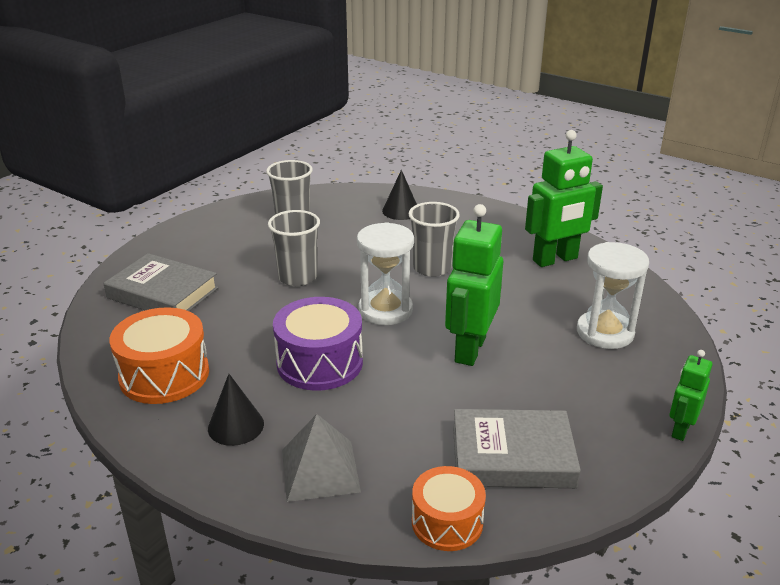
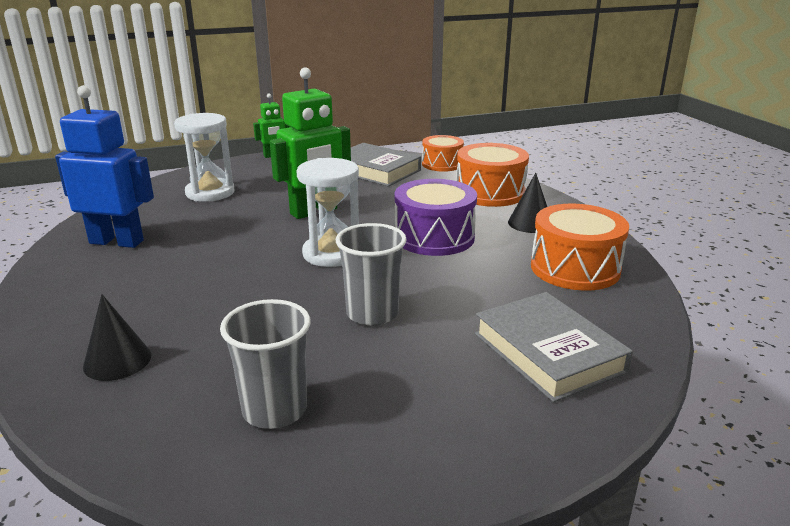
camera: 145 degrees left, 5 degrees down
grey pyramid [282,414,361,502] -> orange drum [457,143,529,207]
grey cup [409,202,460,277] -> none
green robot [525,130,603,267] -> blue robot [55,85,154,248]

